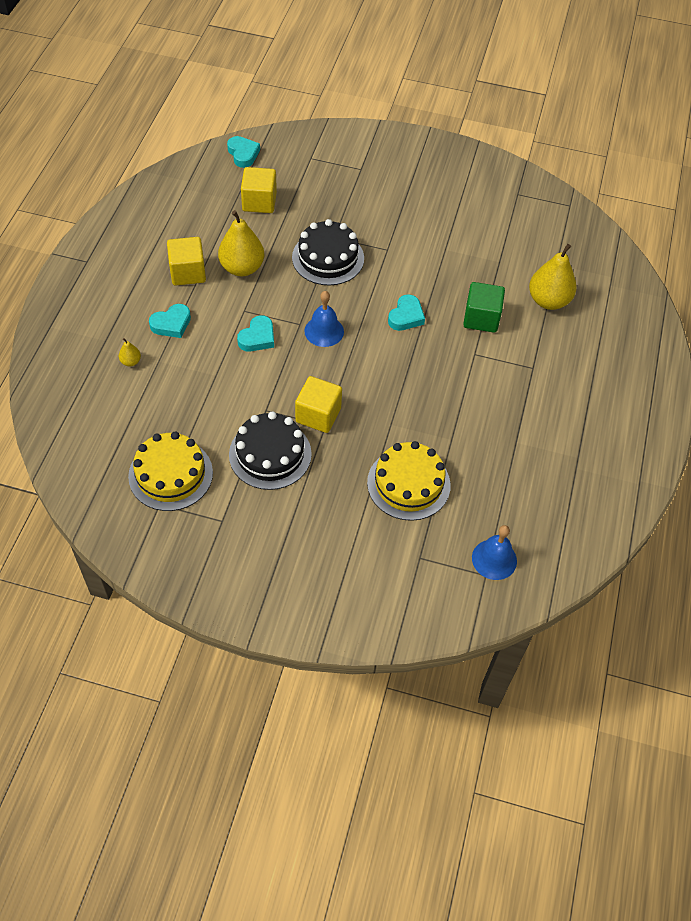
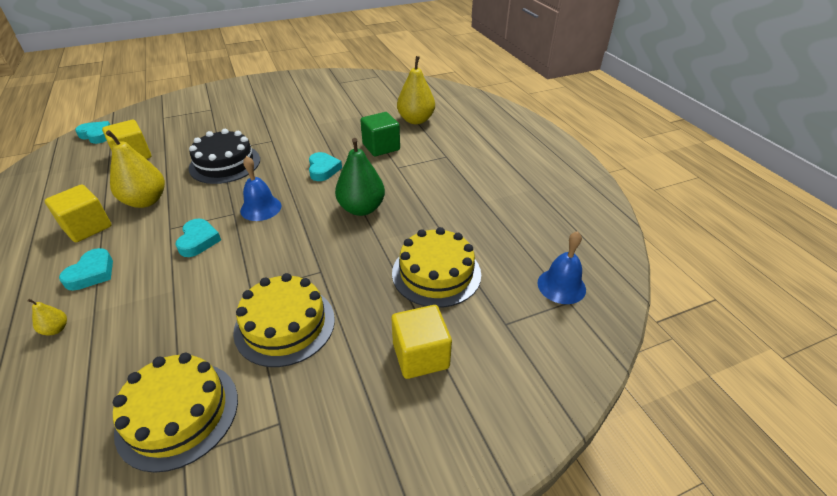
camera: 35 degrees left, 15 degrees down
black cake [229,411,312,490] -> yellow cake [233,273,335,367]
yellow cube [295,376,342,433] -> yellow cube moved to [392,305,452,379]
none -> green pear [335,138,385,216]

